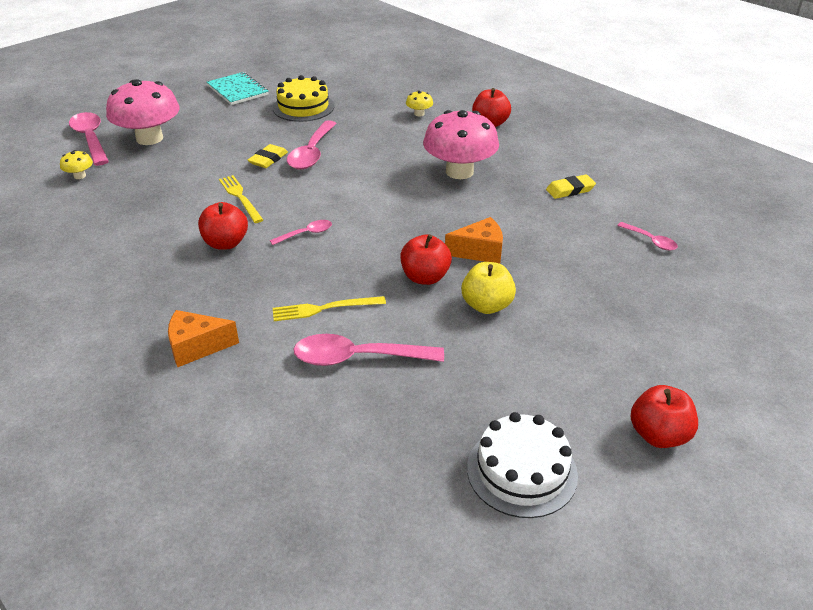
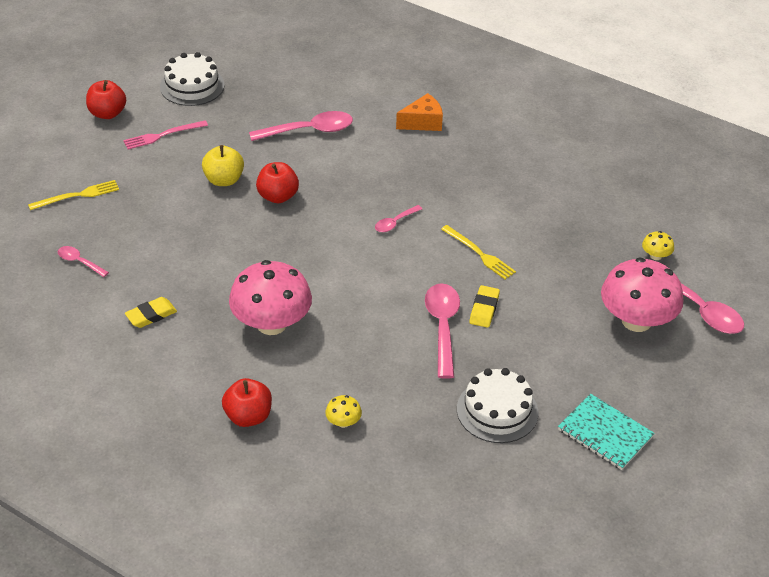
camera: 165 degrees right, 5 degrees up
red apple [198,202,248,250] -> none
yellow cake [273,75,334,122] -> white cake [457,368,538,443]
yellow fork [273,296,386,321] -> yellow fork moved to [28,180,119,210]
orange cheese [445,217,503,264] -> none
none -> pink fork [123,120,208,150]

